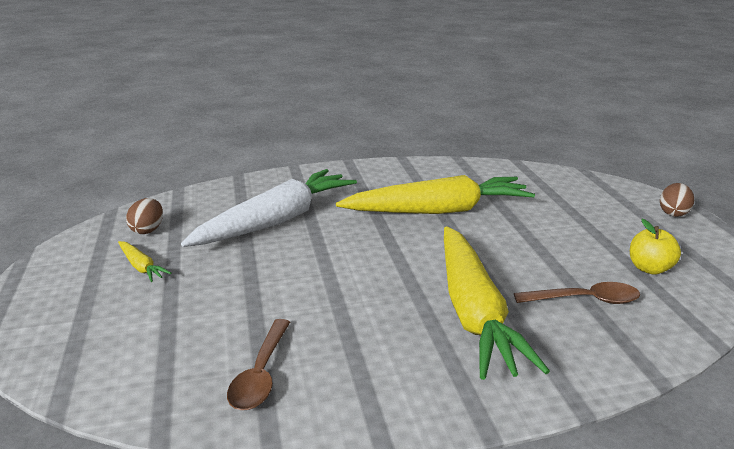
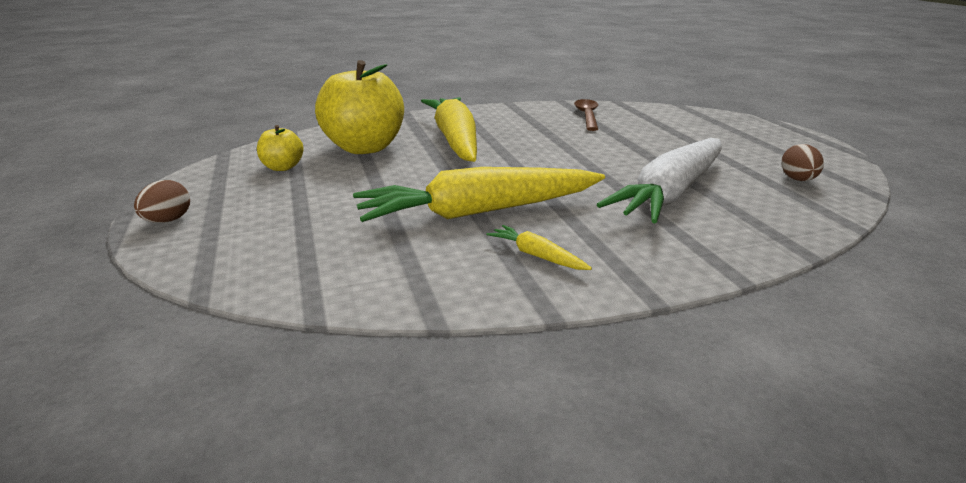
camera: 175 degrees right, 0 degrees up
yellow carrot [118,241,172,282] -> yellow carrot moved to [486,225,592,270]
brown spoon [514,282,640,304] -> yellow apple [315,60,404,154]

